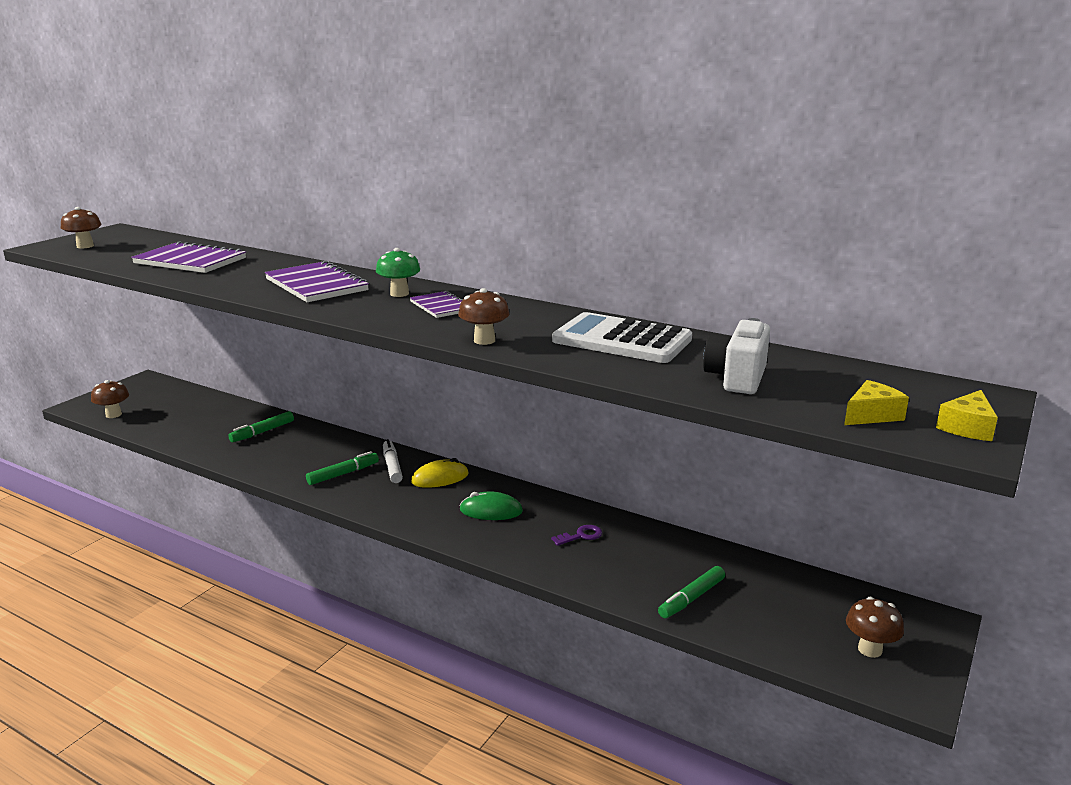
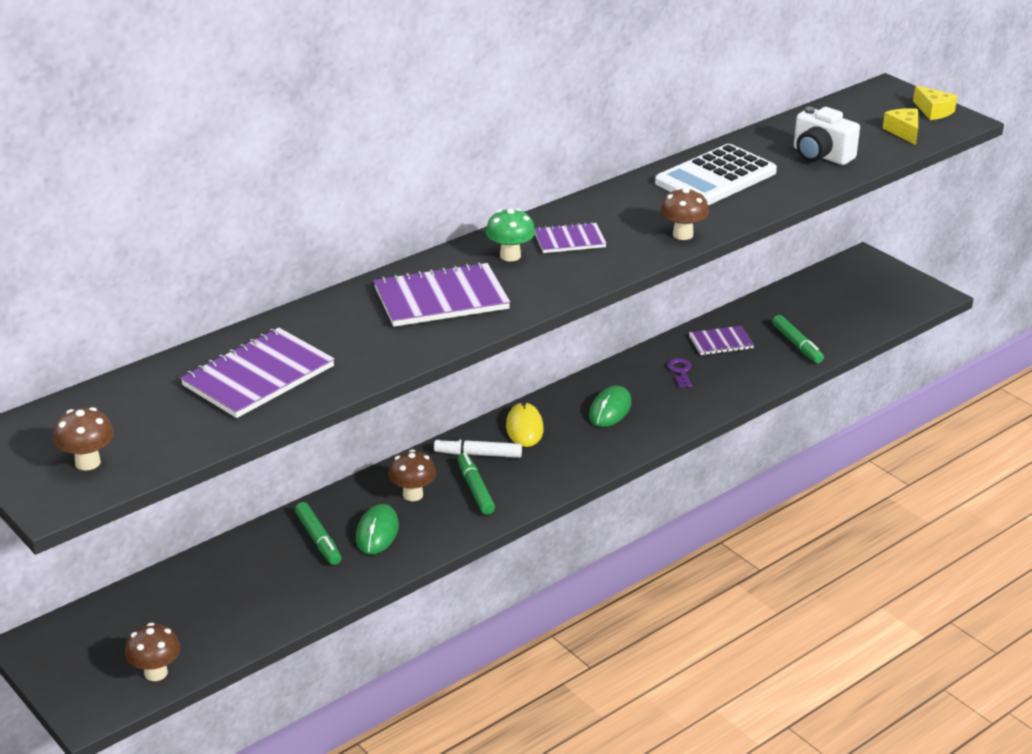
camera: 70 degrees left, 10 degrees up
brown mushroom [846,597,904,658] -> brown mushroom moved to [388,449,436,501]
none -> green mouse [356,504,399,554]
none -> purple notebook [689,326,754,355]

